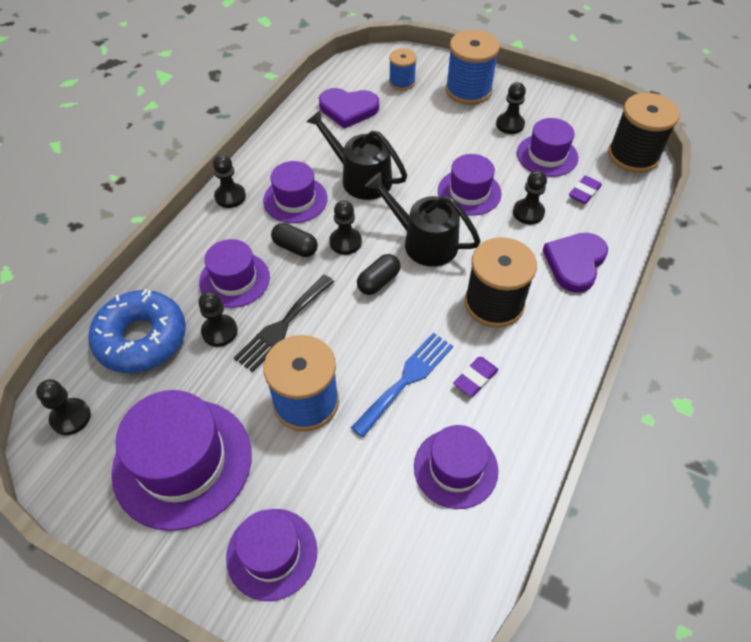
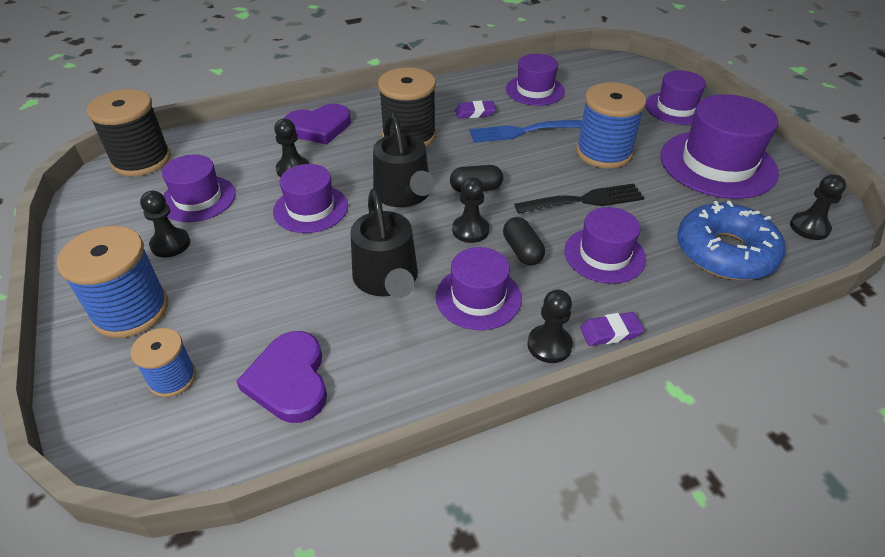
camera: 140 degrees left, 10 degrees down
black pawn [198,291,238,347] -> none
purple heart [319,88,379,129] -> purple heart turned 150 degrees counterclockwise [236,331,327,423]
purple eraser [569,175,602,204] -> purple eraser moved to [580,312,644,346]

